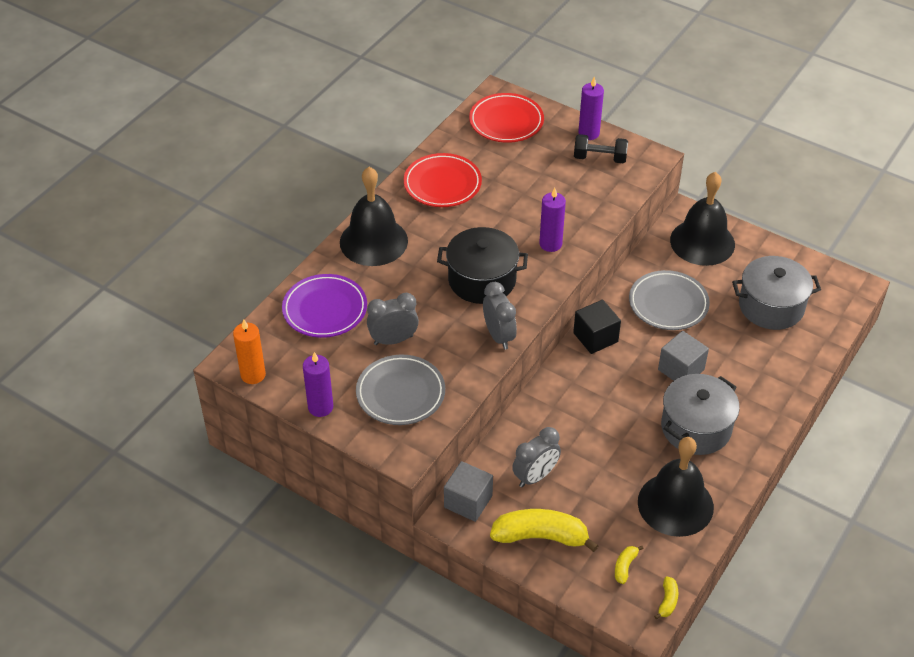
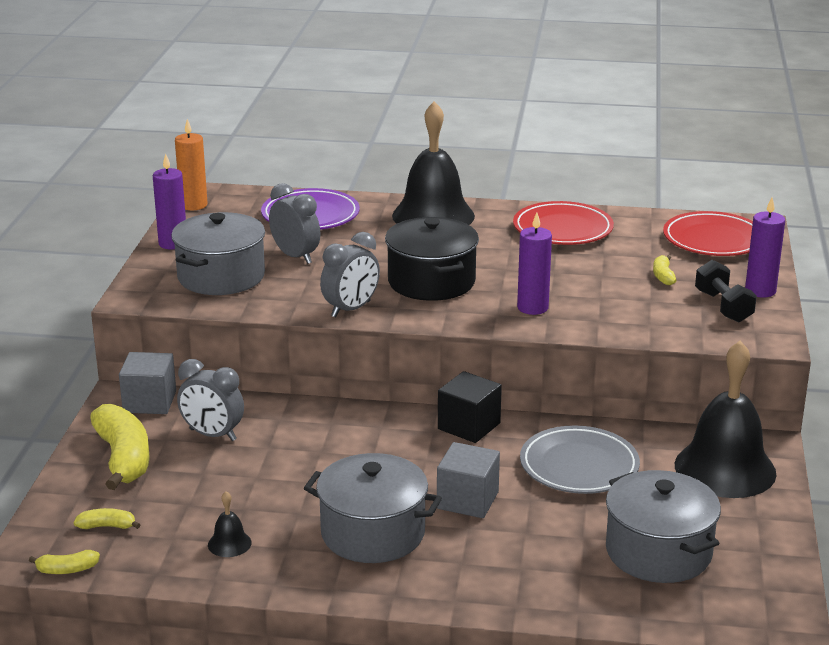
camera: 65 degrees right, 20 degrees down
grey plate [356,355,445,425] -> grey pot [171,212,265,295]
black bell [638,437,714,537] -> black bell [208,491,252,557], size x0.40
none -> yellow banana [653,255,677,285]

